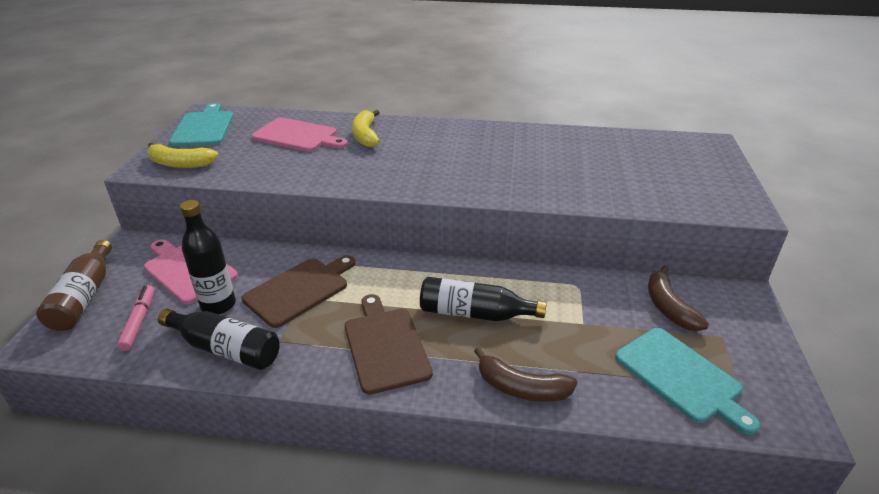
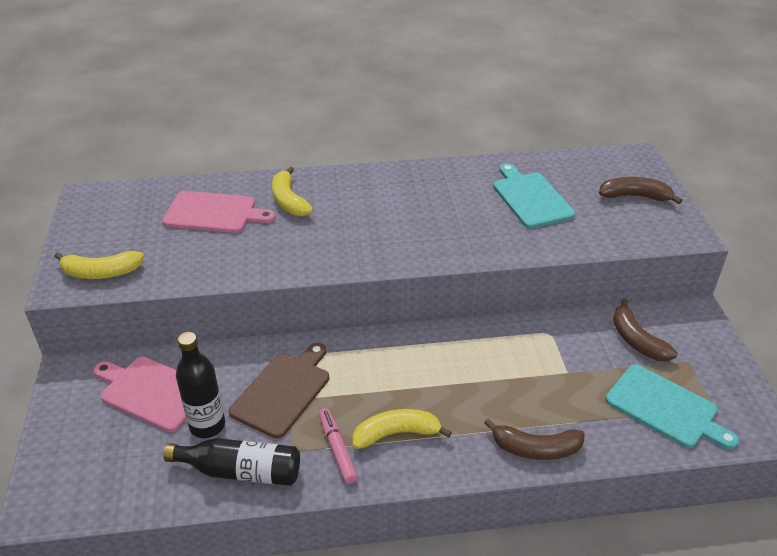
camera: 15 degrees left, 5 degrees up
brown bottle [36,240,112,331] -> none
pink marker [117,285,155,351] -> pink marker moved to [319,409,358,484]
turquoise cutting board [169,103,233,147] -> turquoise cutting board moved to [493,163,575,228]
brown cutting board [345,294,433,395] -> yellow banana [353,409,452,449]
black bottle [420,277,546,321] -> none
none -> brown banana [599,177,682,204]

